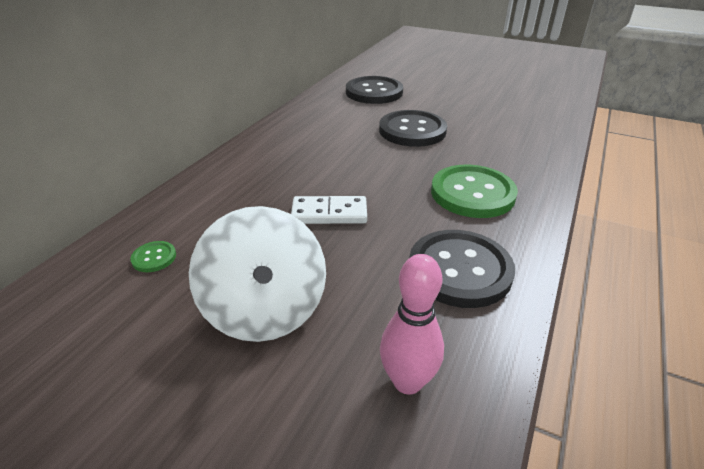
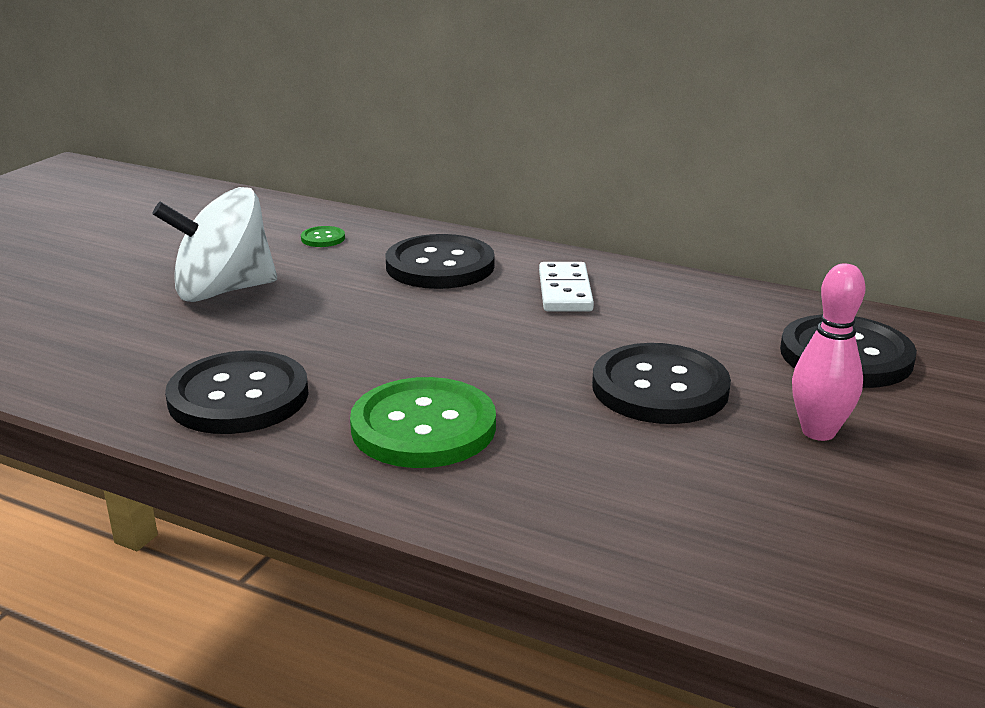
camera: 90 degrees right, 10 degrees down
white domino [291,196,367,224] -> white domino moved to [539,262,594,311]
pink bowling pin [380,254,444,394] -> pink bowling pin moved to [792,263,866,441]
none -> black button [386,234,495,289]

